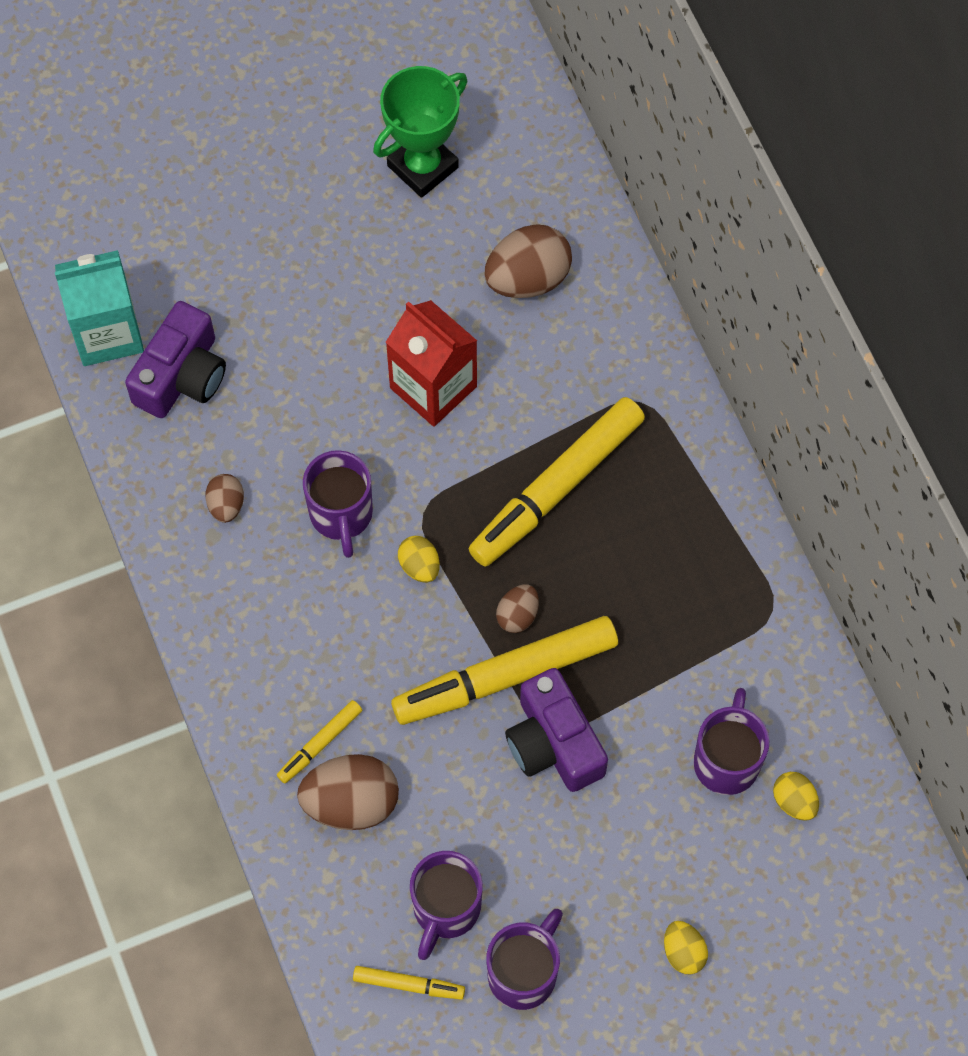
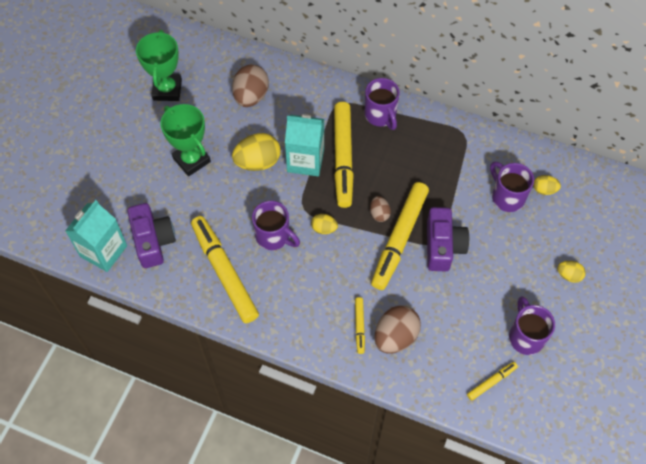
camera: 45 degrees left, 5 degrees down
brown egg [205,474,244,523] -> yellow marker [191,216,259,323]
red carton [386,300,477,427] -> yellow egg [232,133,281,171]
purple mug [410,851,483,960] -> purple mug moved to [365,78,400,130]
purple camera [505,668,608,792] -> purple camera turned 105 degrees counterclockwise [427,207,469,272]
none -> green trophy [160,104,211,176]
none -> turquoise carton [285,114,324,176]

